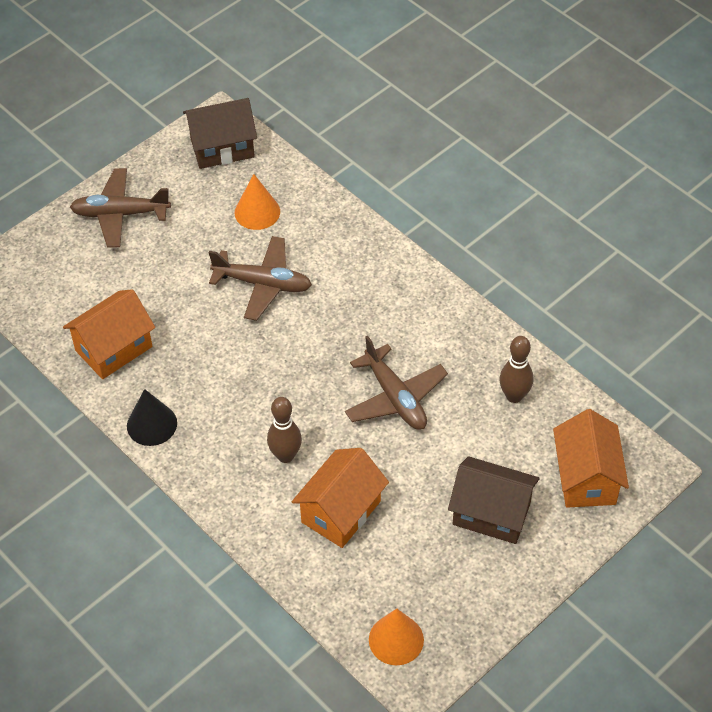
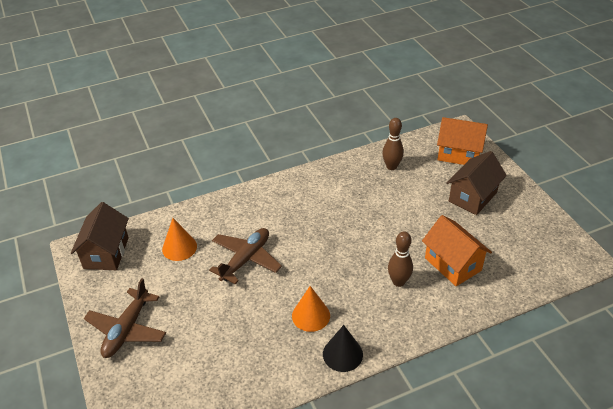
camera: 70 degrees left, 10 degrees down
orange house [63,289,155,379] -> none
brown plane [345,336,448,430] -> none
orange cone [369,609,424,665] -> orange cone moved to [292,286,330,332]

